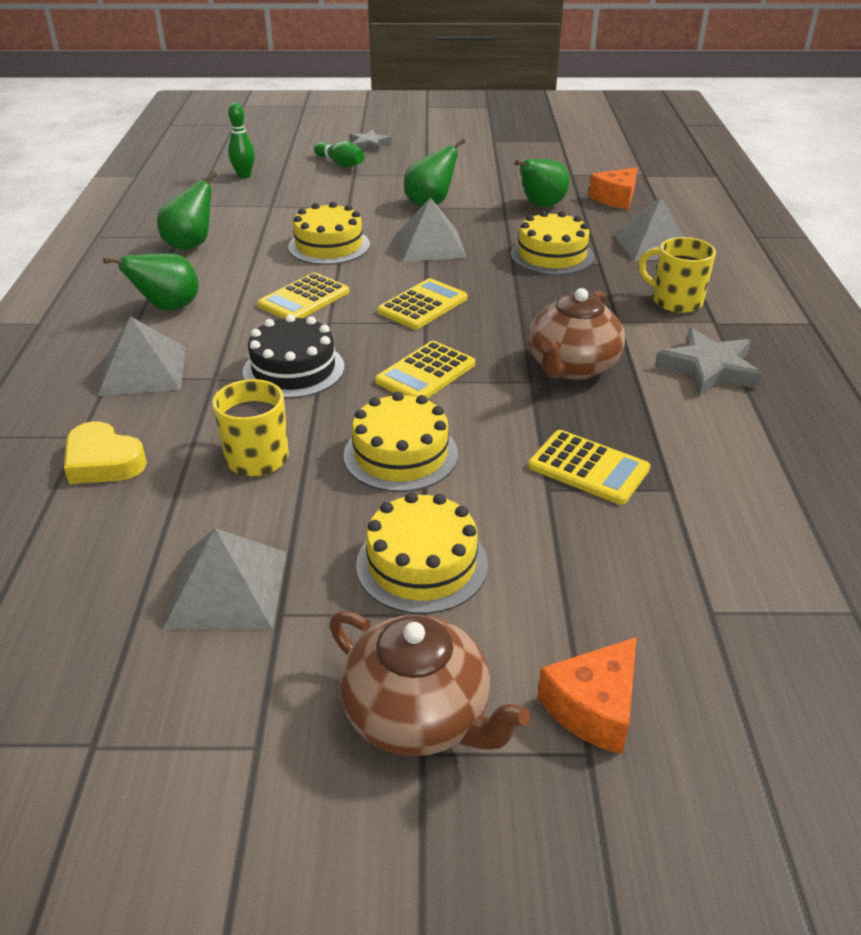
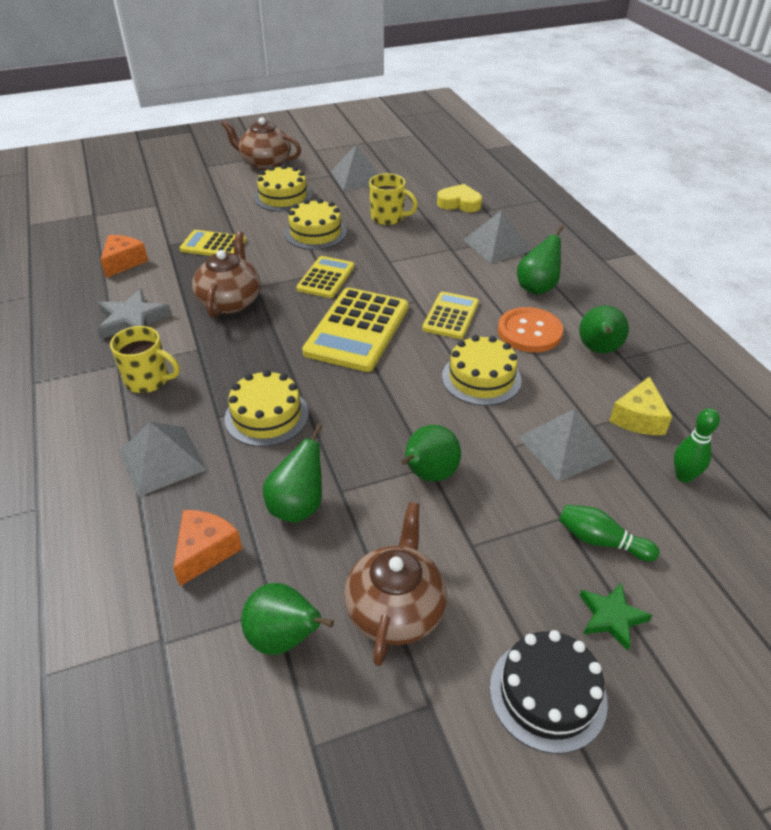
camera: 160 degrees right, 5 degrees up
black cake [243,314,344,399] -> black cake moved to [490,630,608,754]
grey star [349,130,392,152] -> green star [580,582,652,651]
yellow calculator [377,278,467,329] -> yellow calculator [302,288,408,372], size x1.70
grey pyramid [396,198,467,262] -> grey pyramid moved to [518,409,614,482]
orange cheese [538,637,637,754] -> orange cheese moved to [100,235,148,278]
none -> green pear [241,583,334,655]
none -> brown teapot [344,502,447,666]
none -> orange button [498,307,563,352]
none -> yellow cheese [609,376,672,435]

